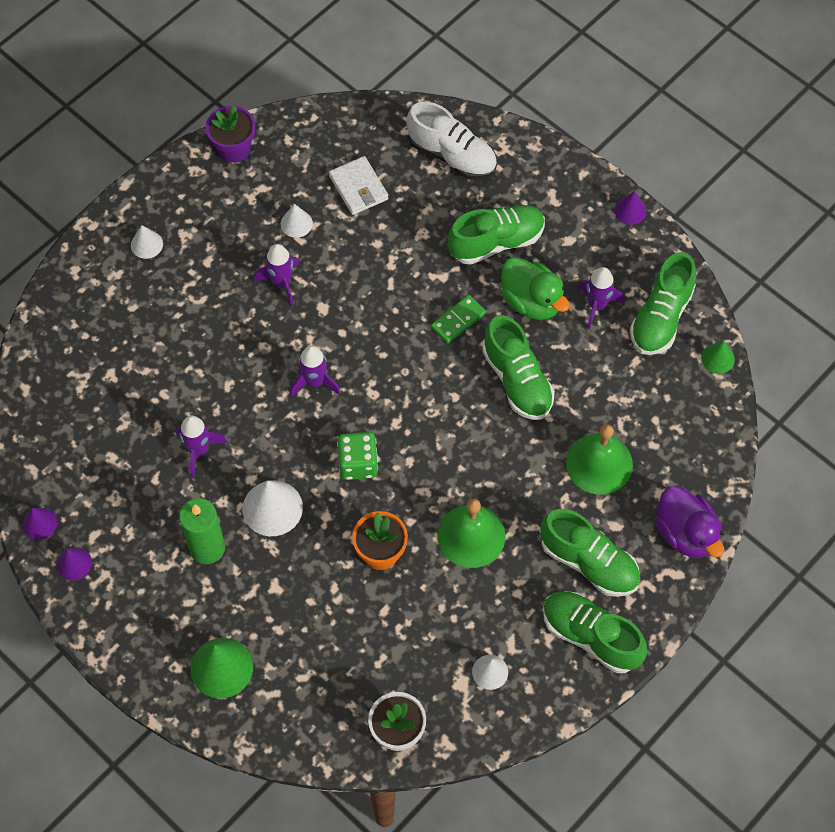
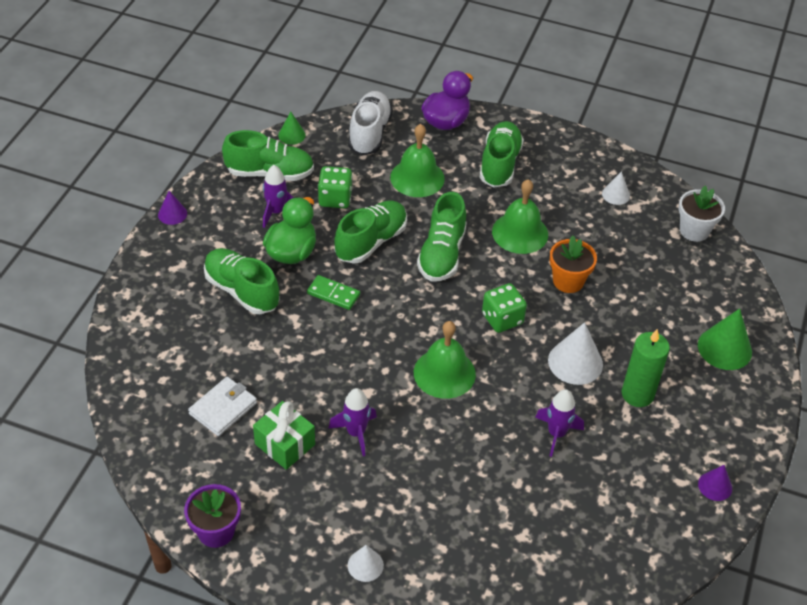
camera: 115 degrees left, 15 degrees down
purple cone [22,508,57,540] -> none
white cone [281,204,313,238] -> green gift [253,401,315,470]
purple rocket [290,346,341,397] -> green bell [414,321,476,399]
white shoe [406,102,497,180] -> white shoe moved to [348,91,393,155]
green shoe [543,591,647,673] -> green shoe moved to [417,192,467,282]
none -> green dice [318,166,352,208]

